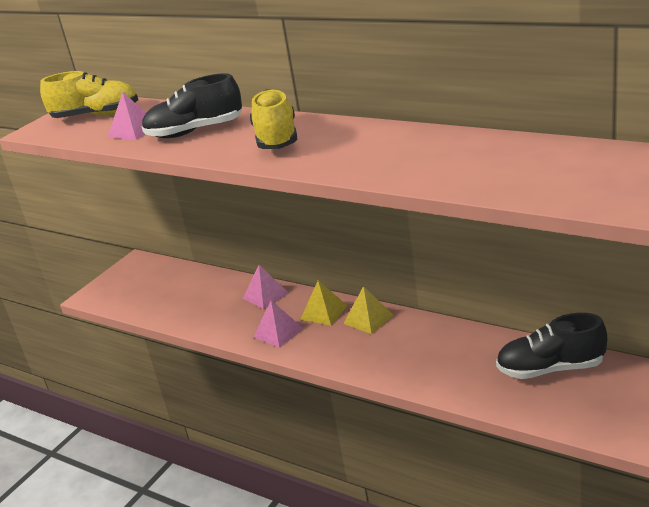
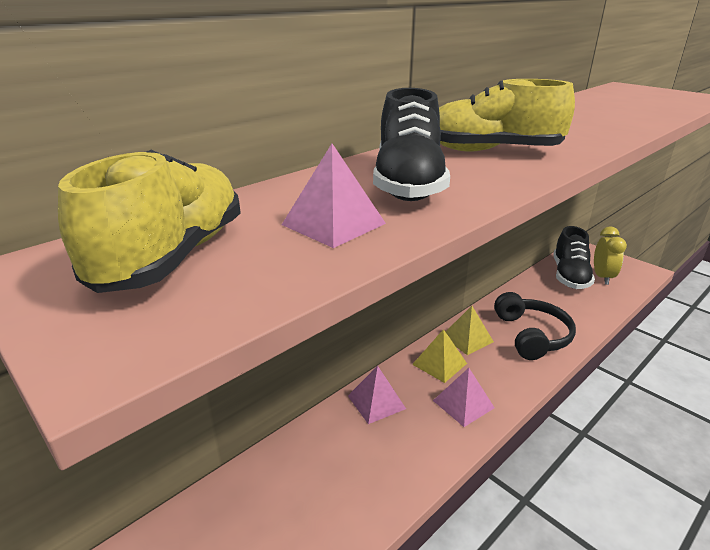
camera: 80 degrees left, 0 degrees up
none -> black headphones [494,292,576,360]
none -> yellow clock [594,226,627,285]

